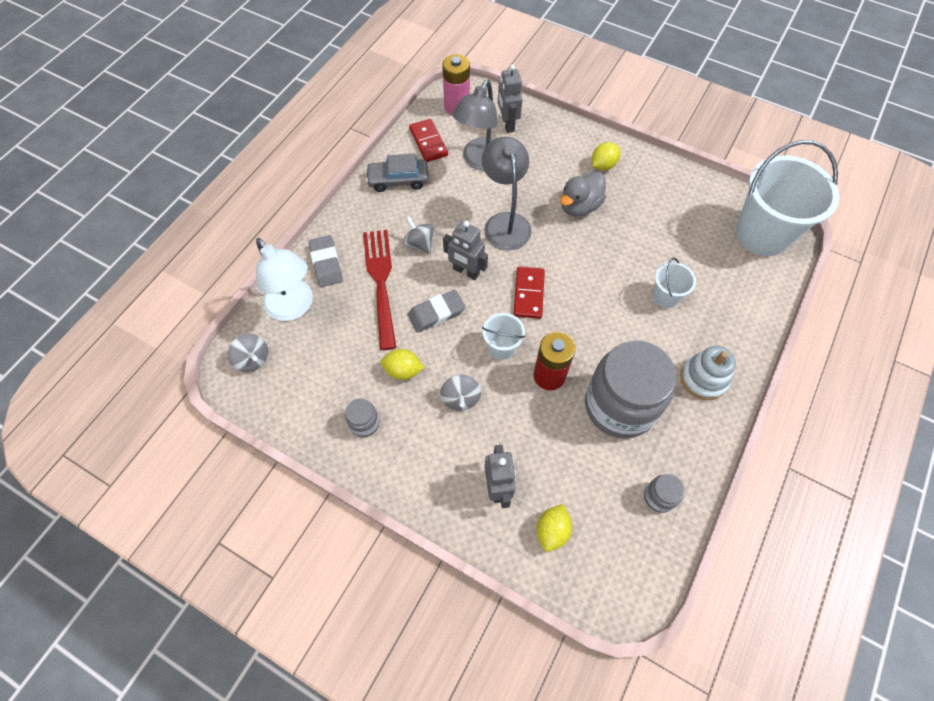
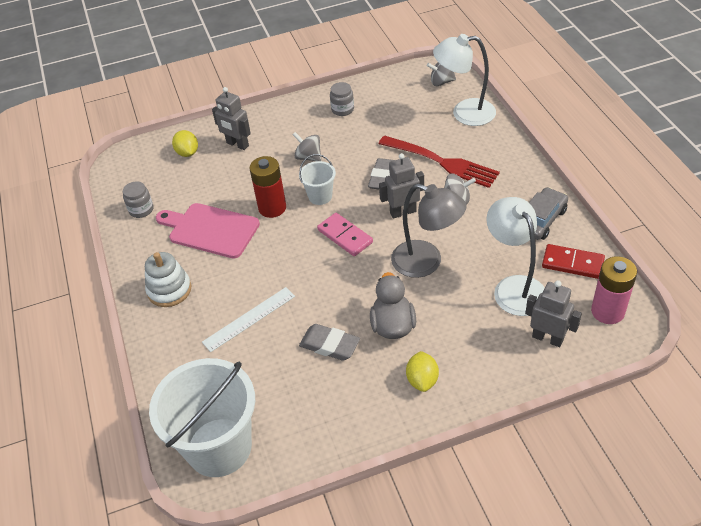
camera: 135 degrees right, 15 degrees down
grey eraser [309,235,343,287] -> grey eraser moved to [299,324,360,361]
yellow lemon [380,349,424,380] -> none
grey lamp [453,80,498,171] -> white lamp [486,197,545,316]
red domino [513,266,545,319] -> pink domino [317,213,373,256]
grey jar [585,340,676,439] -> pink cutting board [156,203,260,258]
white bucket [653,258,696,308] -> white ruler [202,287,295,352]

